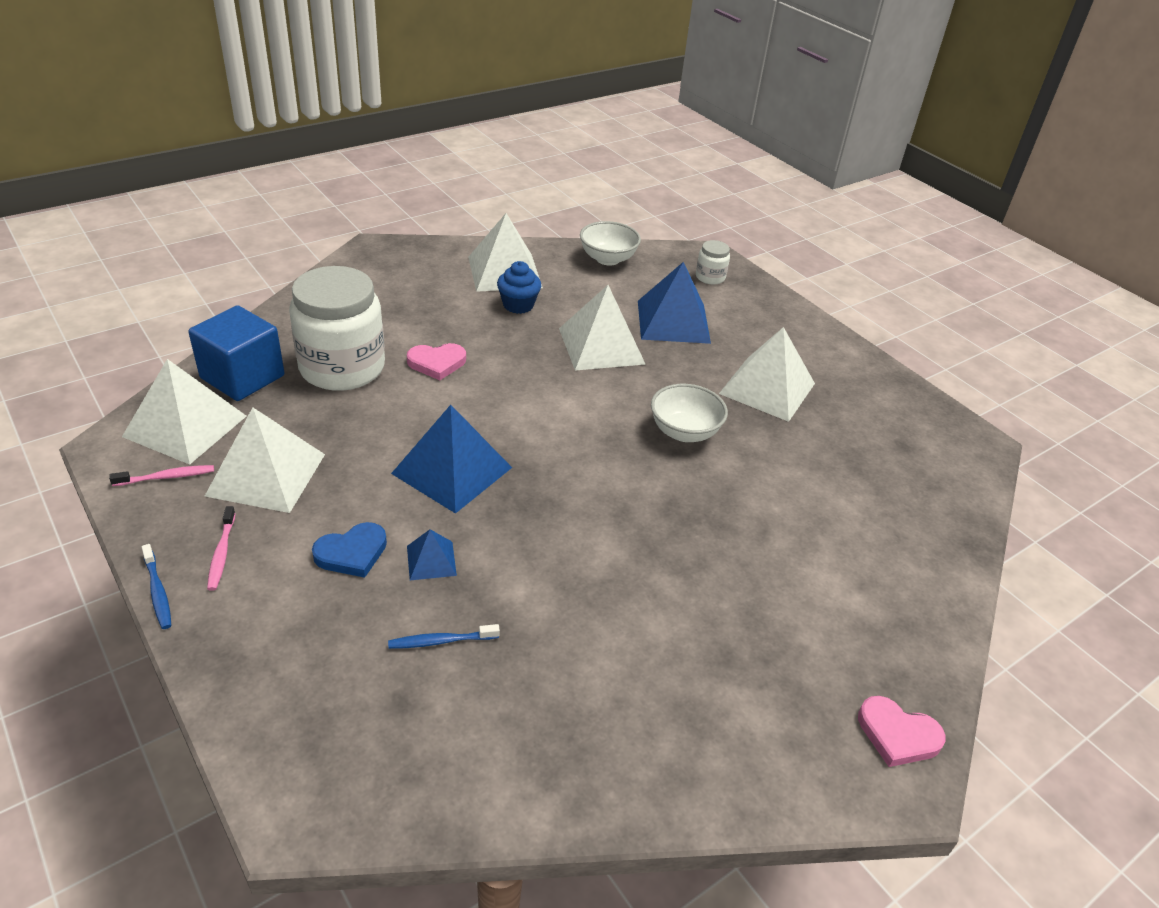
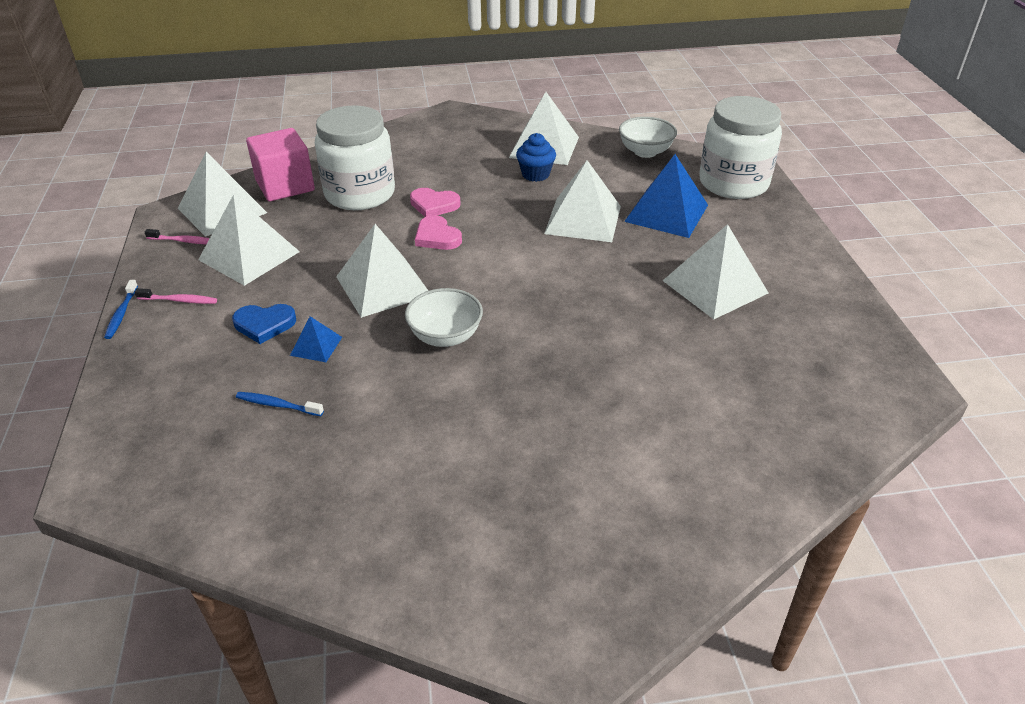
camera: 30 degrees right, 0 degrees up
blue cube [188,305,285,401] -> pink cube [246,128,315,201]
pink toothbrush [207,506,236,591] -> pink toothbrush turned 105 degrees counterclockwise [135,288,217,304]
blue pyramid [391,405,512,514] -> white pyramid [336,224,428,318]
white bowl [651,384,728,442] -> white bowl moved to [405,288,483,347]
white jar [696,240,730,285] -> white jar [699,96,782,199], size x2.32
pink heart [858,696,945,767] -> pink heart moved to [415,215,462,250]

